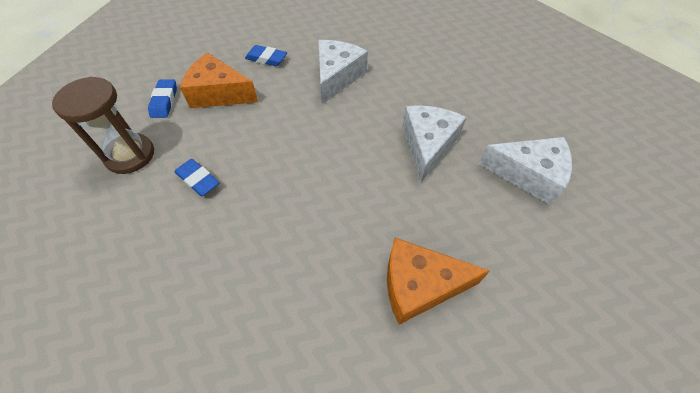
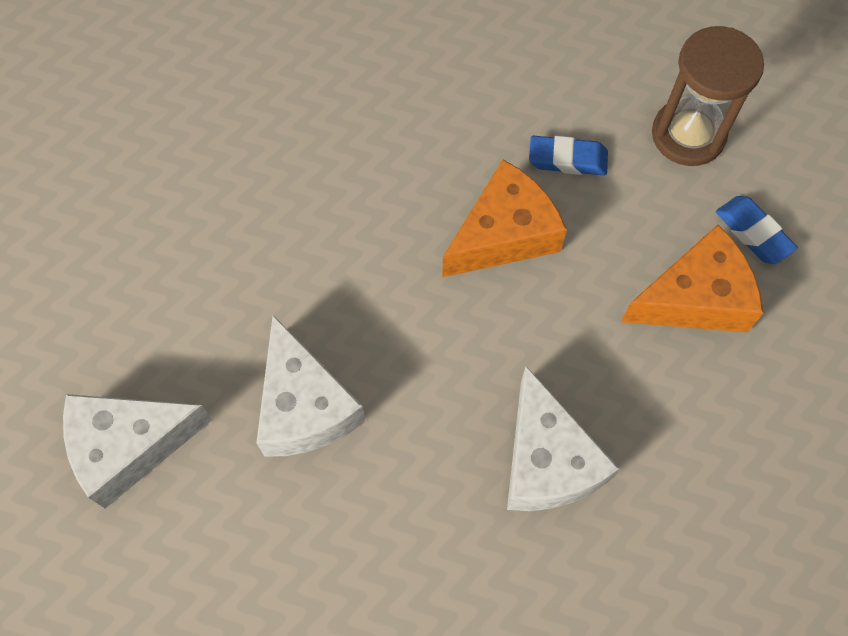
camera: 145 degrees right, 10 degrees up
blue eraser [245,45,287,66] -> none
orange cheese [387,238,490,325] -> orange cheese moved to [442,160,567,277]

